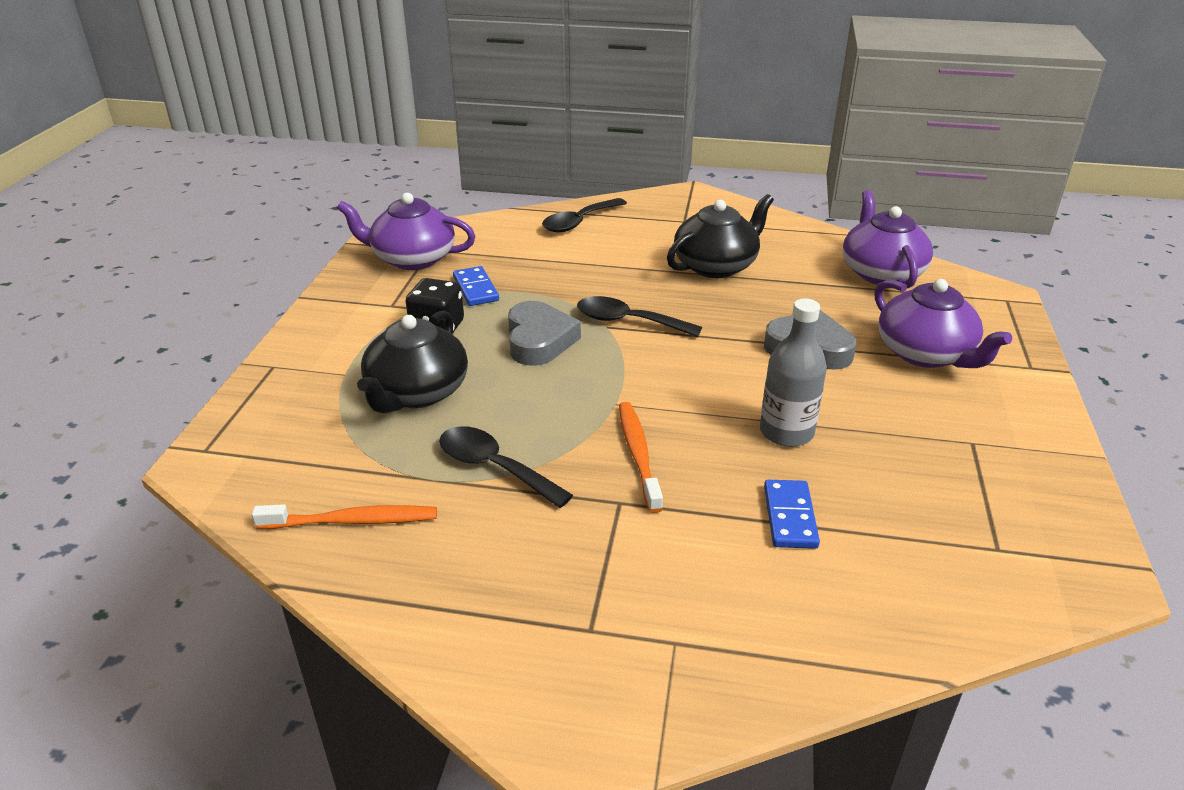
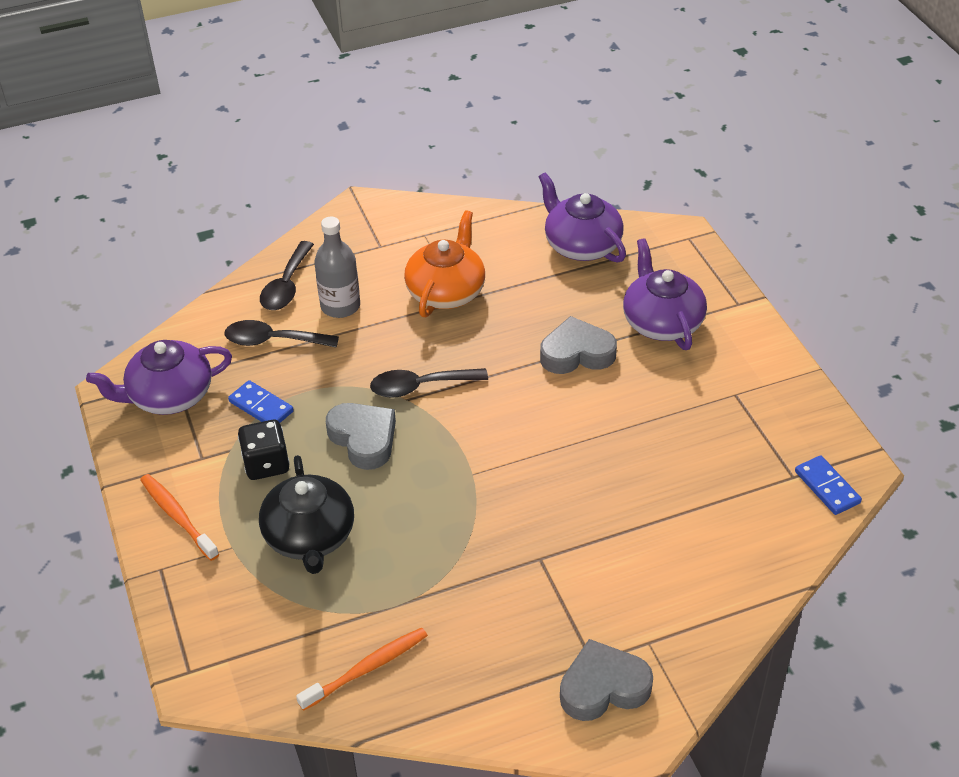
camera: 30 degrees left, 10 degrees up
black spoon [439,426,573,508] -> black spoon moved to [225,320,339,348]
orange toothbrush [619,402,663,513] -> orange toothbrush moved to [140,474,219,561]
black teapot [667,194,774,278] -> orange teapot [404,210,485,317]
grey bottle [760,299,827,447] -> grey bottle moved to [314,217,360,318]
blue domino [764,480,820,549] -> blue domino moved to [795,455,862,515]
purple teapot [874,279,1012,368] -> purple teapot turned 135 degrees counterclockwise [623,238,707,350]
none -> grey heart [560,639,653,721]

